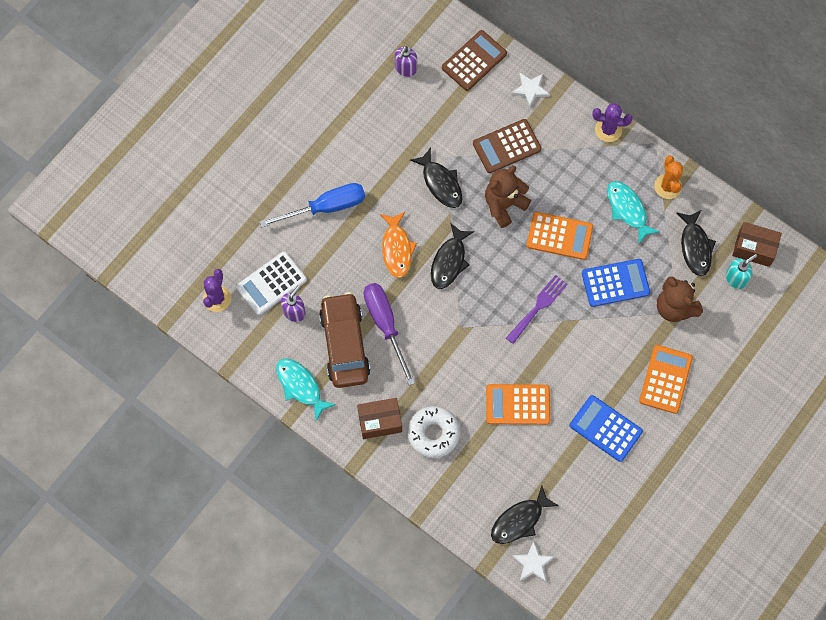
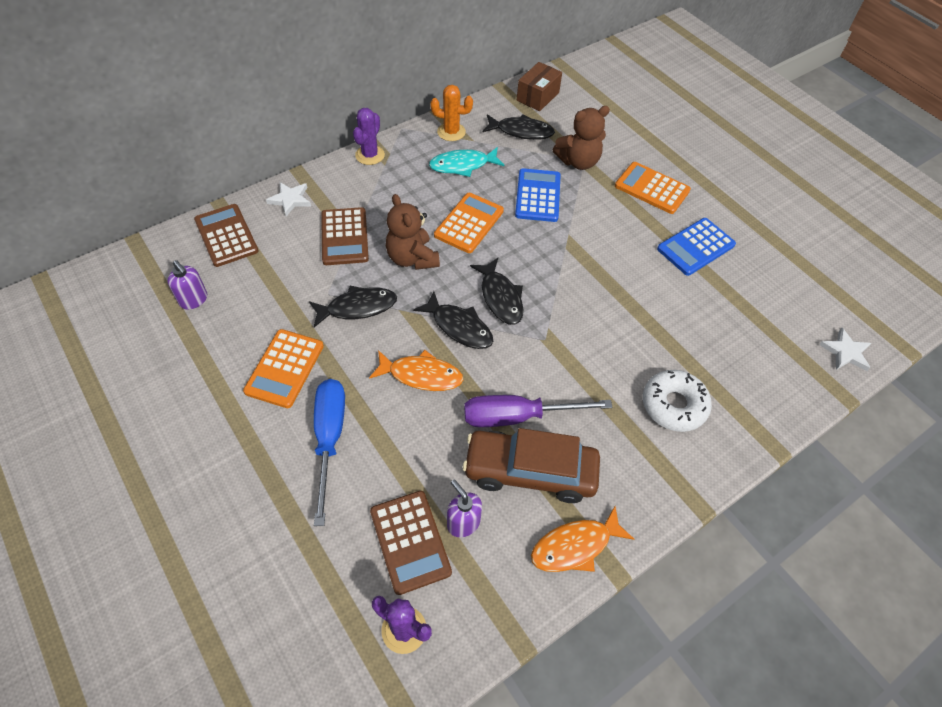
camera: 75 degrees left, 15 degrees down
white calculator [236,251,307,315] -> brown calculator [370,491,452,595]
turquoise fish [276,358,336,421] -> orange fish [531,506,634,572]
brown box [357,398,402,439] -> none
orange calculator [486,384,550,425] -> orange calculator moved to [243,329,324,408]
black fish [491,486,559,544] -> black fish moved to [470,258,523,325]
purple fork [506,275,568,344] -> none
turquoise soap dispenser [726,254,757,289] -> none

